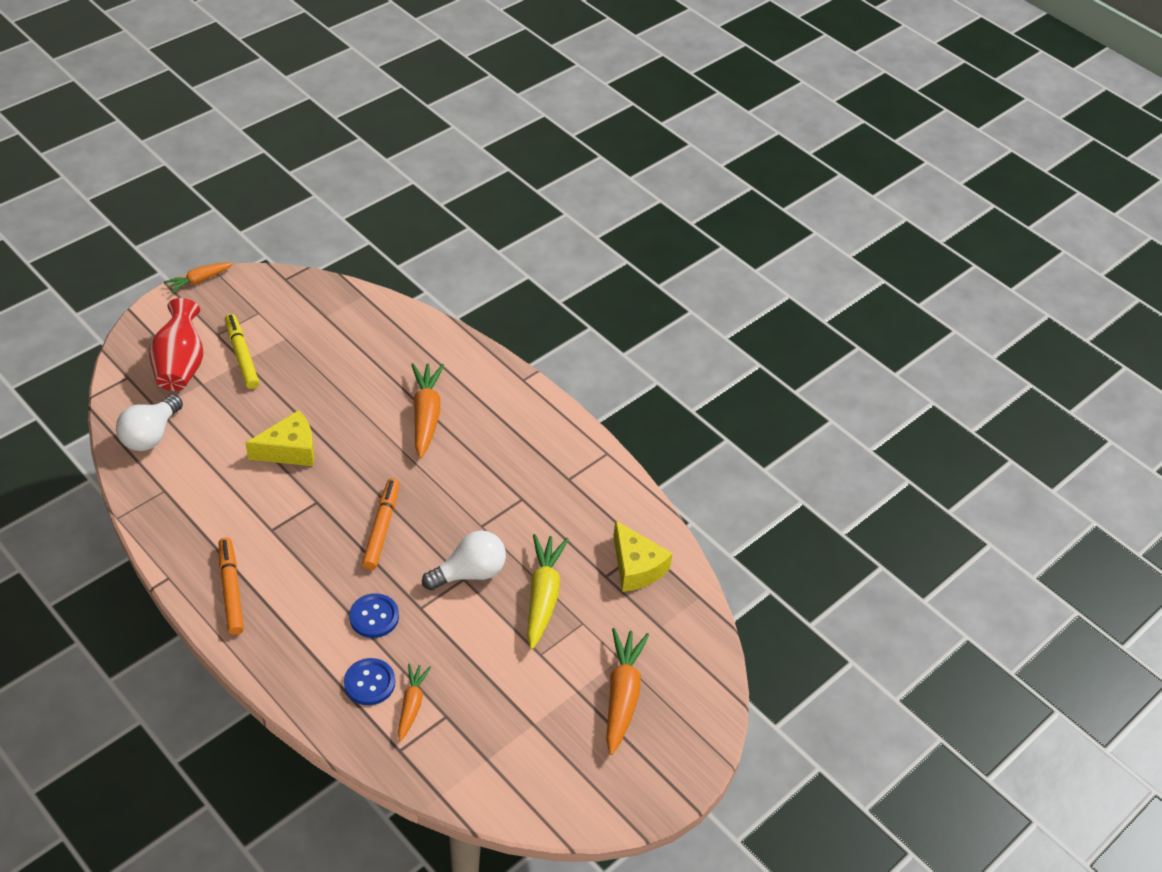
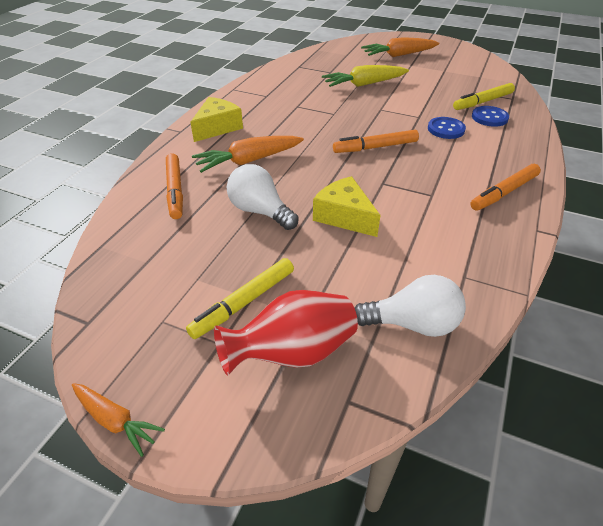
camera: 110 degrees left, 5 degrees down
orange carrot [398,663,431,741] -> yellow marker [453,83,515,110]
white light bulb [422,530,506,590] -> white light bulb moved to [227,164,299,230]
yellow cheese [613,520,673,592] -> yellow cheese moved to [190,97,243,142]
none -> orange marker [166,153,183,219]

